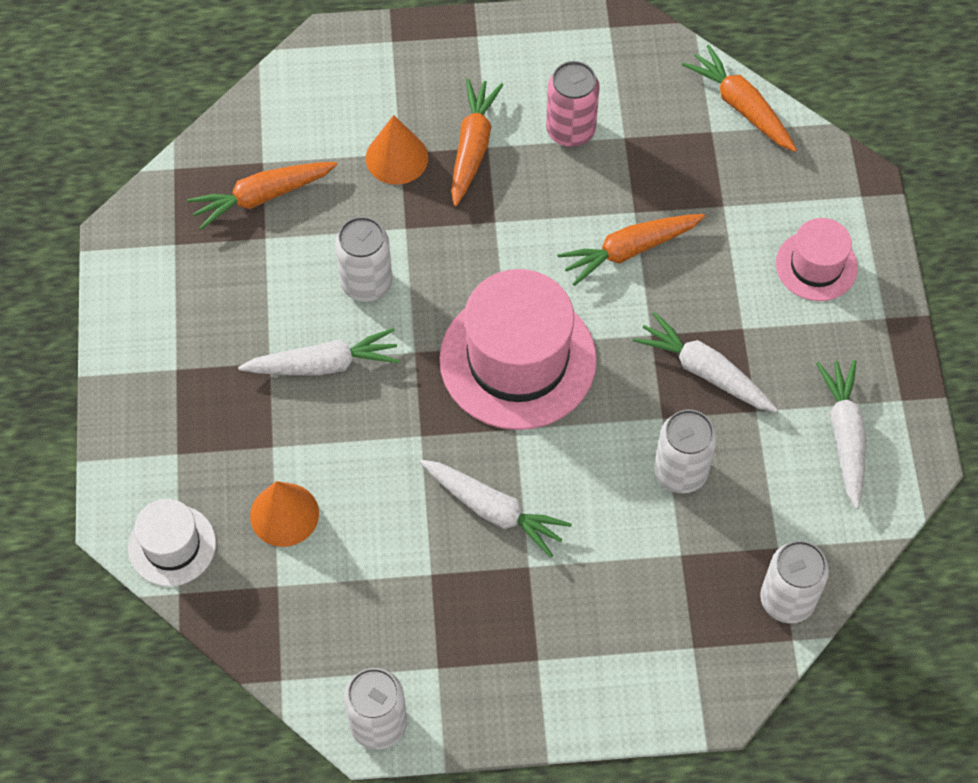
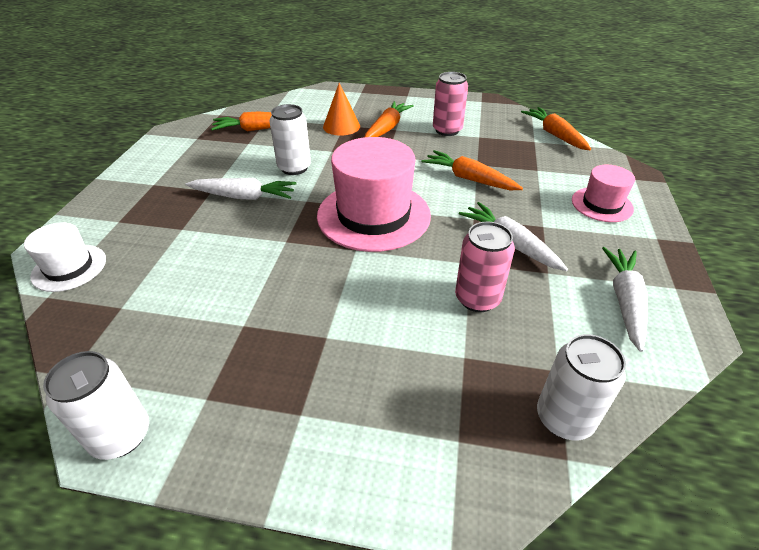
camera: 15 degrees right, 20 degrees down
orange cone [250,481,319,547] -> none
white carrot [420,460,572,558] -> none
orange carrot [557,214,705,286] -> orange carrot turned 45 degrees clockwise [421,150,523,190]
white can [654,409,717,493] -> pink can [455,222,515,312]

